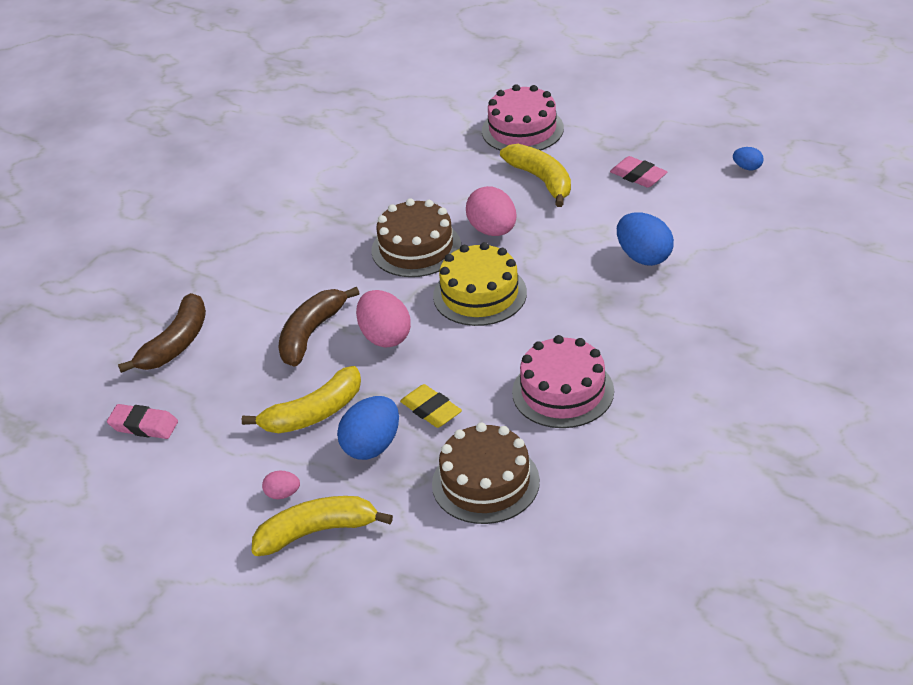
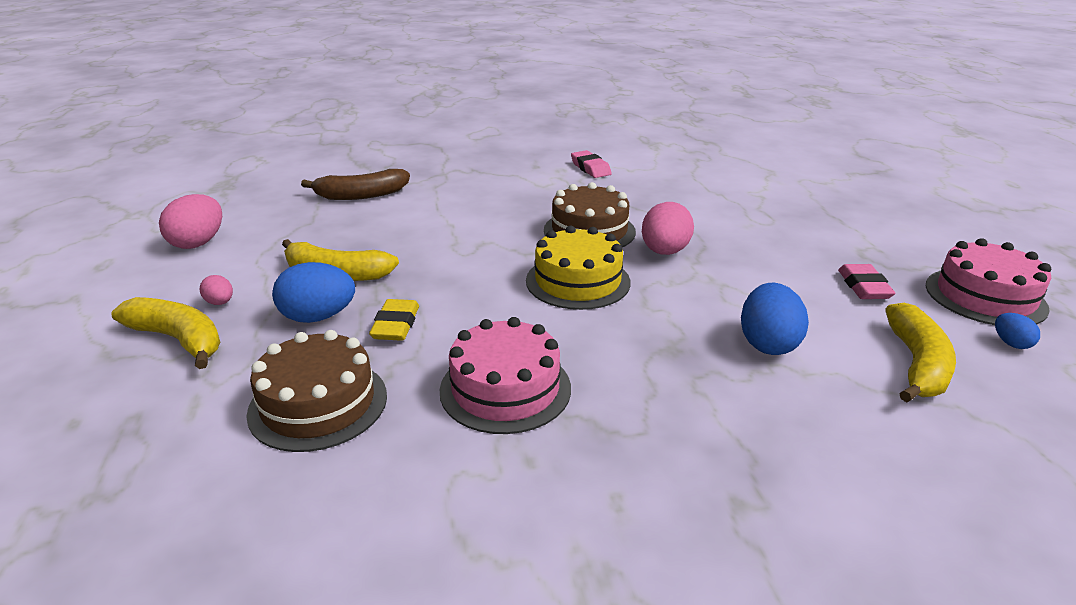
camera: 45 degrees right, 10 degrees down
pink eraser [107,404,178,439] -> pink eraser moved to [571,150,612,178]
brown banana [278,287,360,367] -> none
pink egg [356,290,411,348] -> pink egg moved to [159,194,222,249]
pink cake [482,84,564,151] -> pink cake moved to [926,238,1051,325]
yellow banana [500,144,571,207] -> yellow banana moved to [885,303,956,402]

